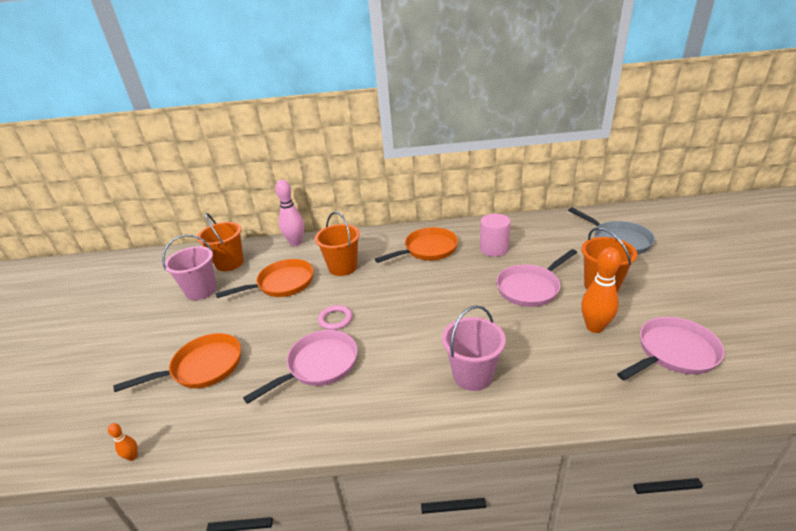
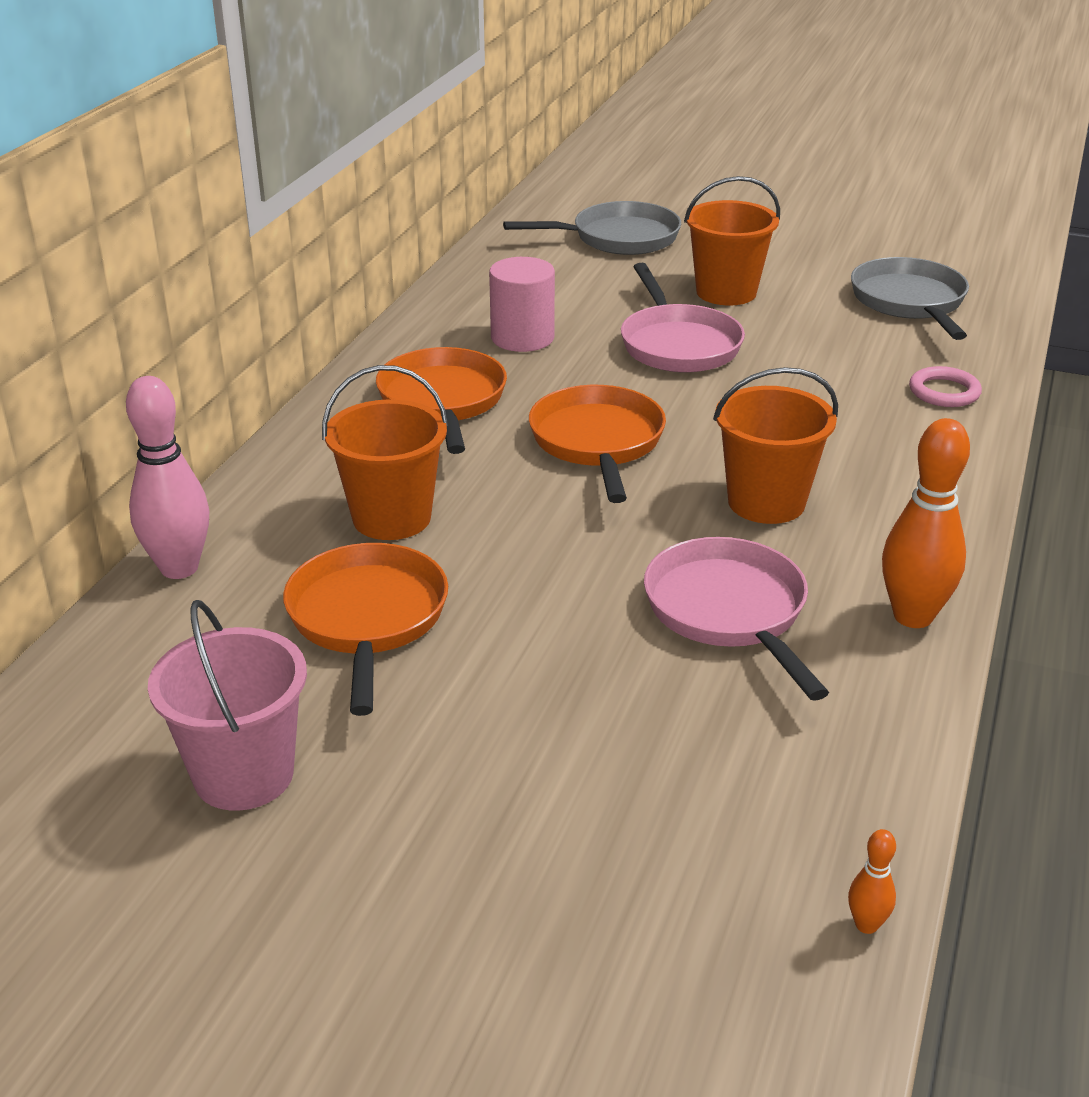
camera: 70 degrees left, 0 degrees up
orange pan [114,333,241,392] -> orange pan moved to [529,385,666,503]
orange bucket [197,213,244,271] -> orange bucket moved to [713,367,838,524]
pink ring [318,305,352,330] -> pink ring moved to [909,366,982,407]
pink bucket [442,305,506,391] -> none
orange bowling pin [581,247,621,333] -> orange bowling pin moved to [882,418,970,628]
pink pan [617,317,725,380] -> grey pan [851,257,969,340]

